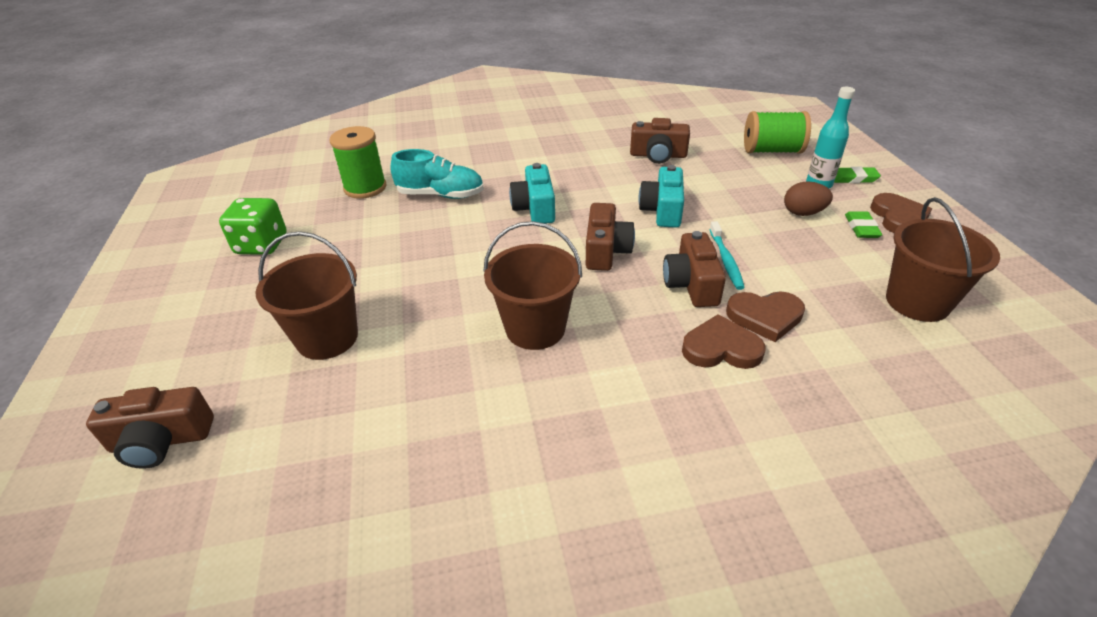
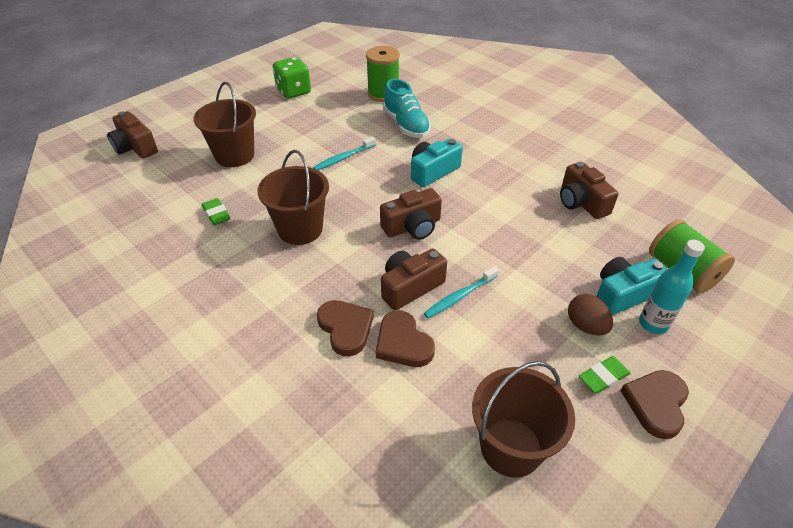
camera: 55 degrees right, 5 degrees up
turquoise camera [638,165,684,228] -> turquoise camera moved to [596,257,667,315]
green eraser [834,167,881,183] -> green eraser moved to [202,198,231,225]
brown heart [870,193,932,233] -> brown heart turned 150 degrees clockwise [620,370,689,439]
none -> turquoise toothbrush [313,137,376,170]

